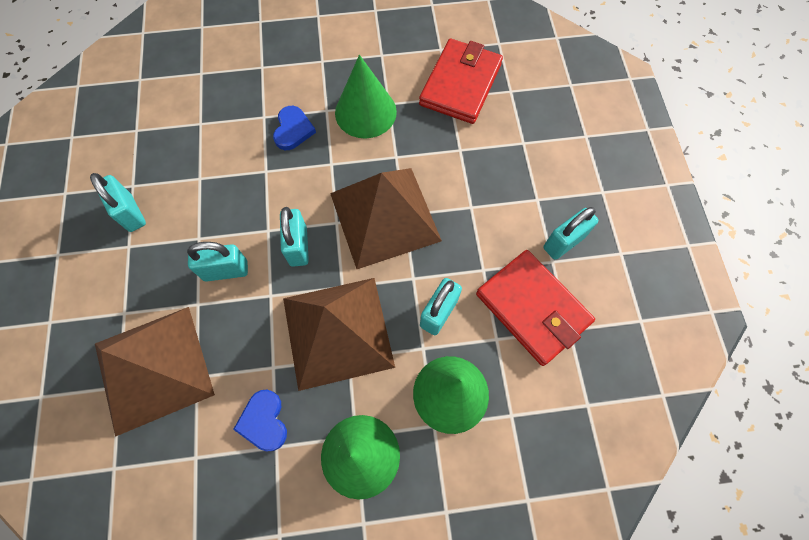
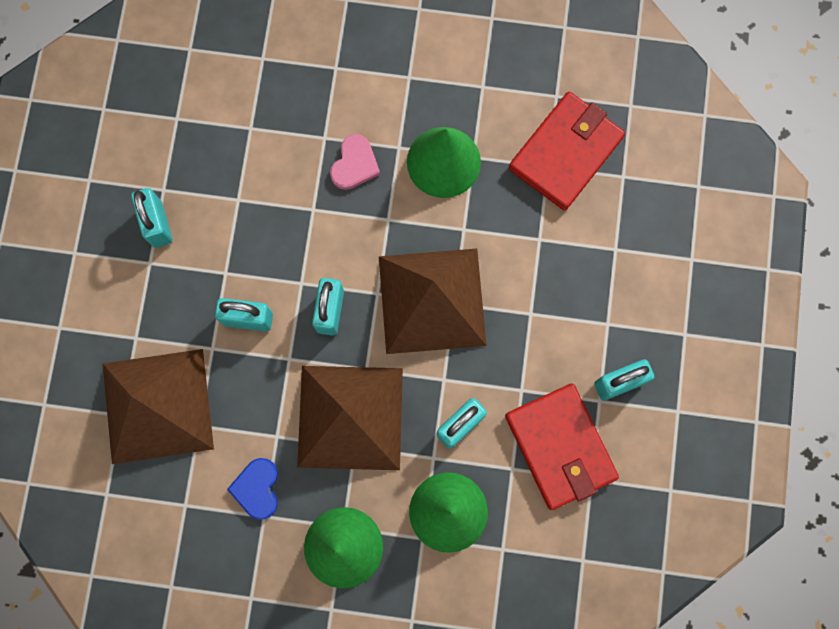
camera: 15 degrees right, 10 degrees up
blue heart [273,106,316,150] -> pink heart [330,134,380,190]

